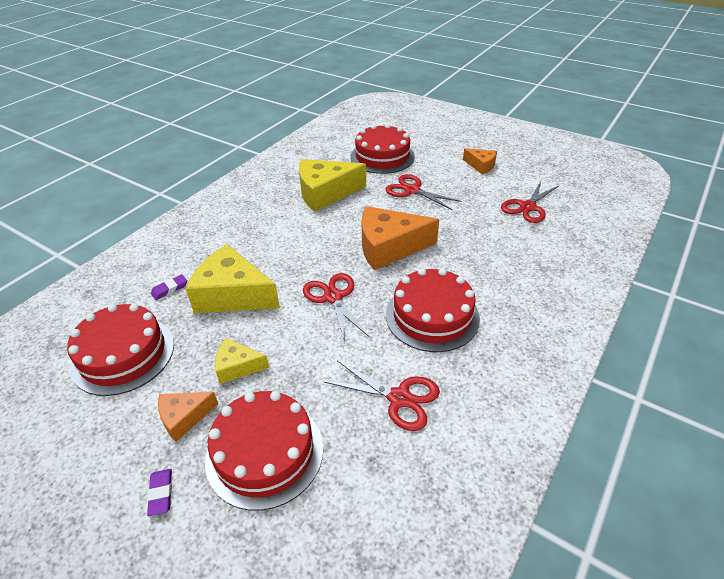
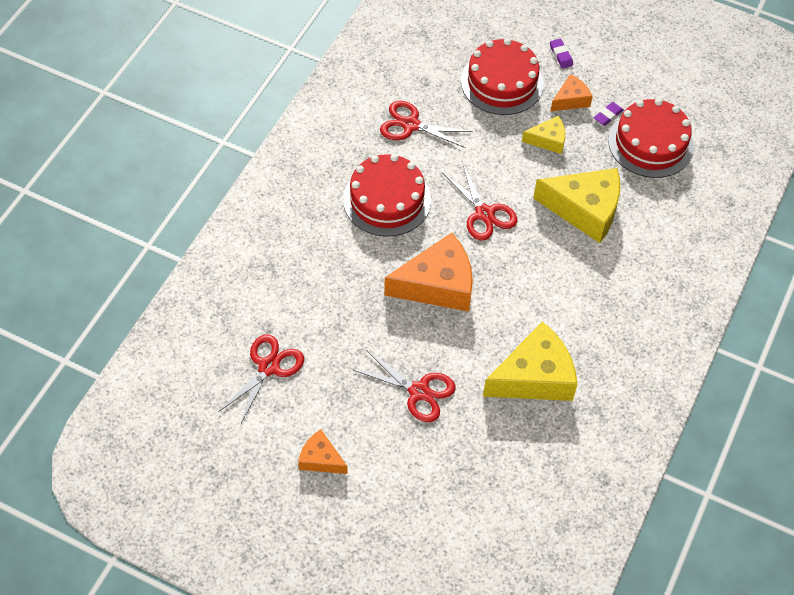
camera: 170 degrees right, 15 degrees up
purple eraser [151,274,187,300] -> purple eraser moved to [594,102,624,126]
red cake [351,124,415,174] -> none

